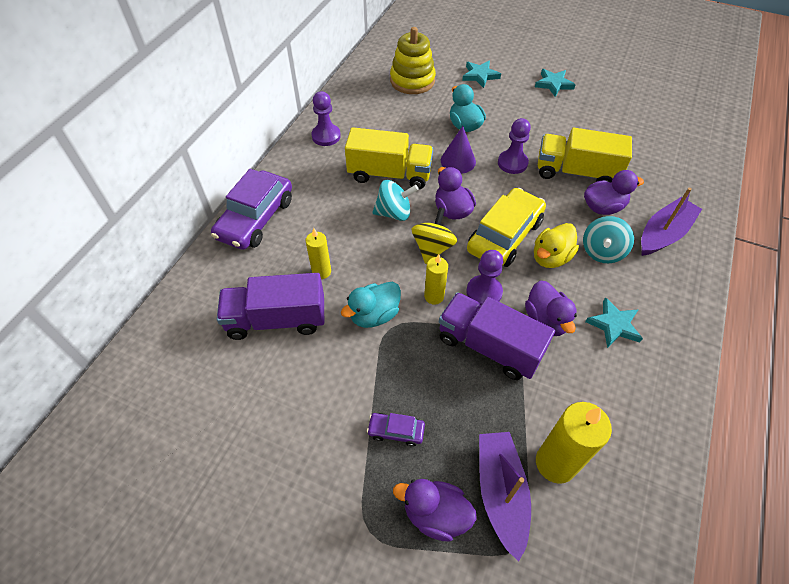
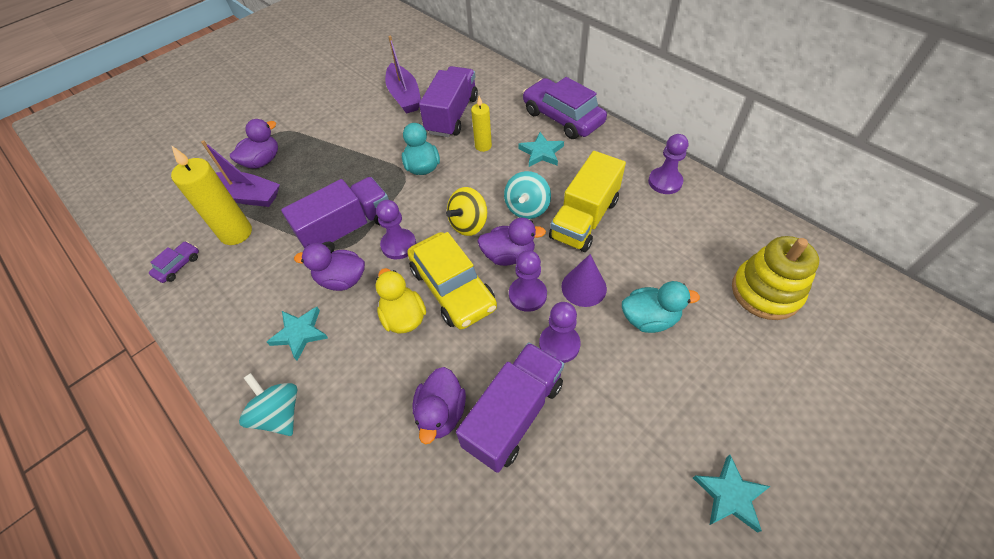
camera: 115 degrees right, 0 degrees up
purple car [367,413,425,447] -> purple car moved to [149,241,199,283]
yellow spinning top [412,207,457,264] -> yellow spinning top turned 90 degrees clockwise [446,187,487,236]
yellow candle [424,254,448,305] -> none
turquoise star [462,61,501,88] -> turquoise star moved to [518,132,564,167]
yellow truck [538,128,632,182] -> purple truck [456,342,564,473]
turquoise spinning top [583,216,634,263] -> turquoise spinning top moved to [239,373,297,436]
purple boat [641,188,702,256] -> purple boat moved to [385,36,421,114]
none -> purple pawn [509,250,547,312]

